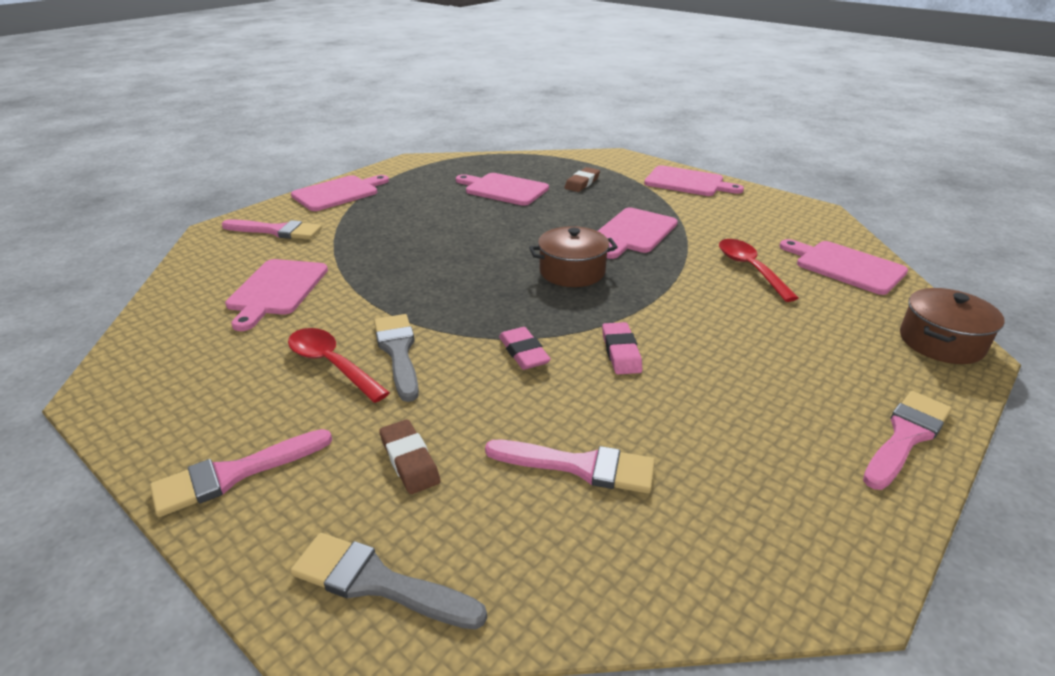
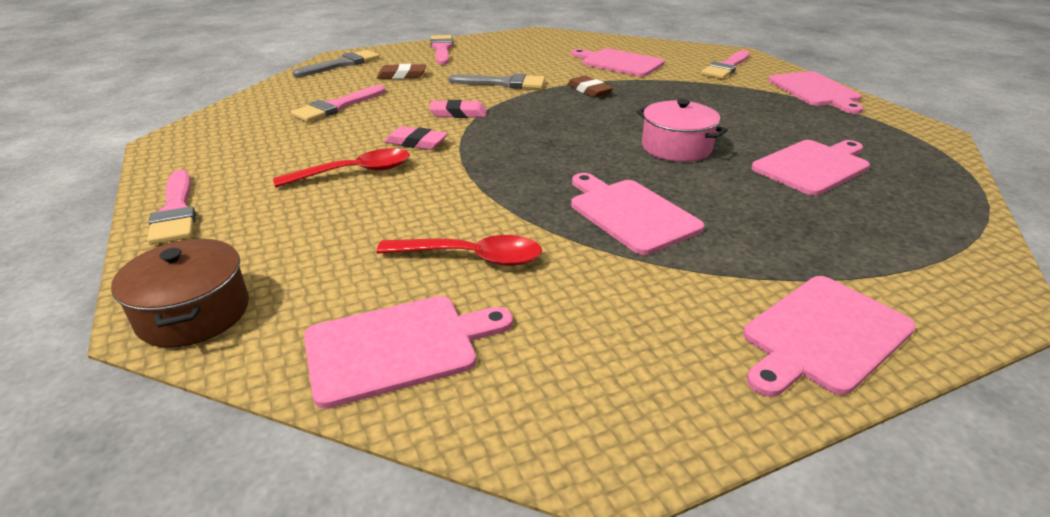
camera: 115 degrees right, 0 degrees up
red spoon [288,328,390,403] -> red spoon moved to [273,148,410,187]
brown pot [529,226,618,287] -> none
brown eraser [564,167,600,192] -> brown eraser moved to [567,76,613,98]
none -> pink pot [637,99,728,162]

